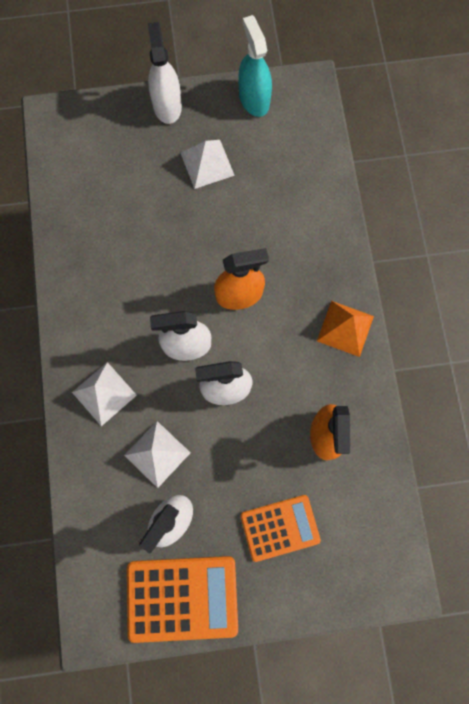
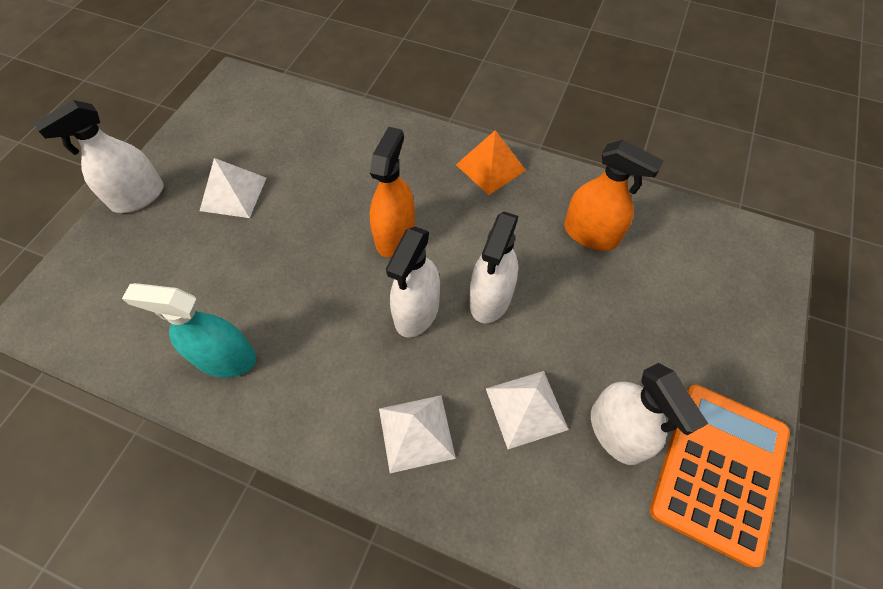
camera: 60 degrees left, 15 degrees down
white spray bottle [148,22,182,124] -> white spray bottle turned 60 degrees counterclockwise [34,100,164,213]
turquoise spray bottle [238,15,272,117] -> turquoise spray bottle moved to [122,283,256,378]
orange calculator [241,495,321,562] -> none

